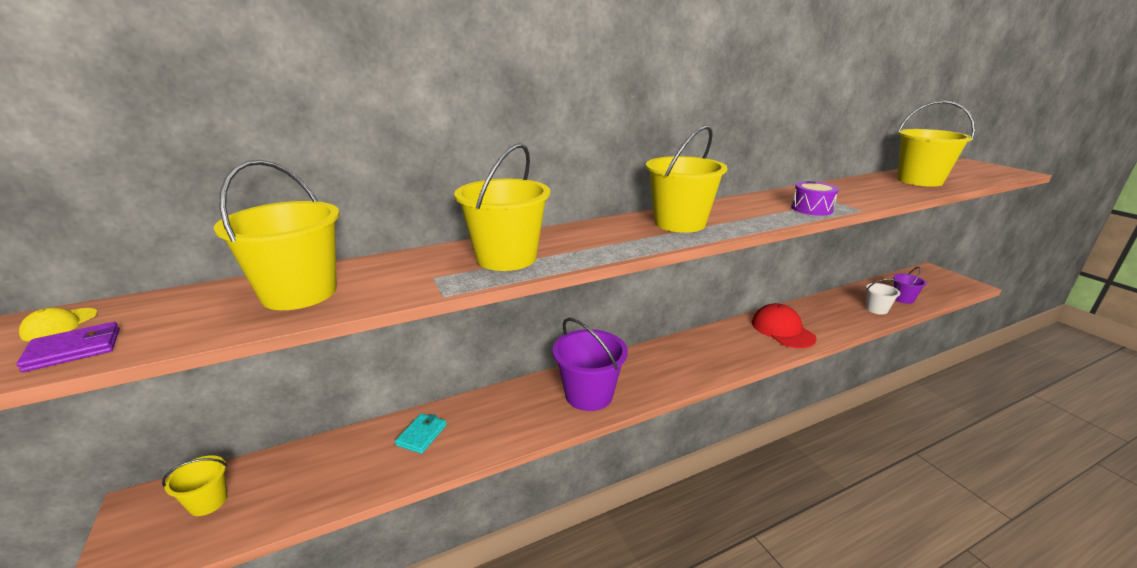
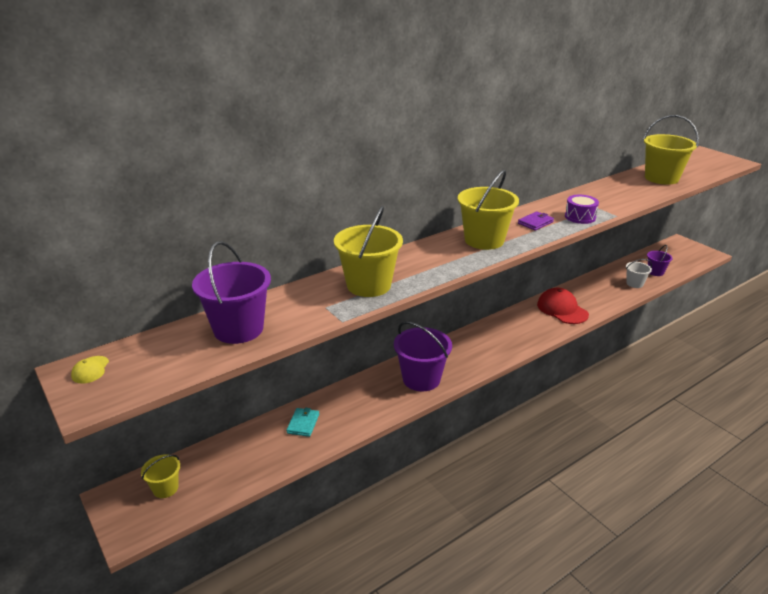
camera: 10 degrees left, 5 degrees up
purple wallet [16,322,120,372] -> purple wallet moved to [518,211,554,231]
yellow bucket [214,160,340,310] -> purple bucket [192,241,271,344]

